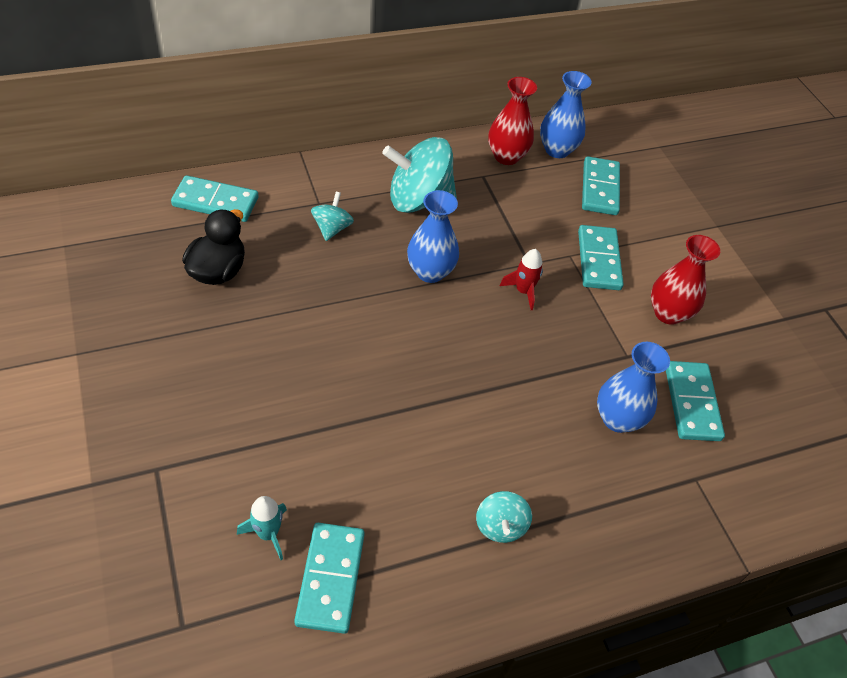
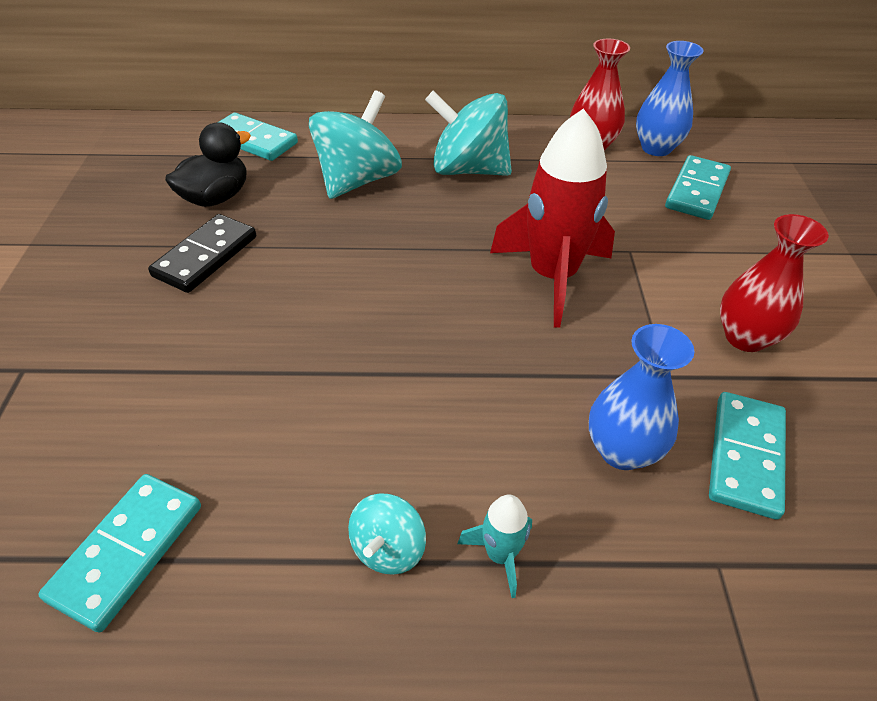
camera: 25 degrees right, 5 degrees down
turquoise rocket [237,496,287,560] -> turquoise rocket moved to [458,495,532,598]
turquoise spinning top [311,192,354,241] -> turquoise spinning top [309,90,402,199], size x1.98
blue vase [407,190,459,283] -> none
red rocket [500,249,543,310] -> red rocket [490,109,615,328], size x2.25
turquoise domino [578,225,624,290] -> none
none -> black domino [148,214,256,293]

